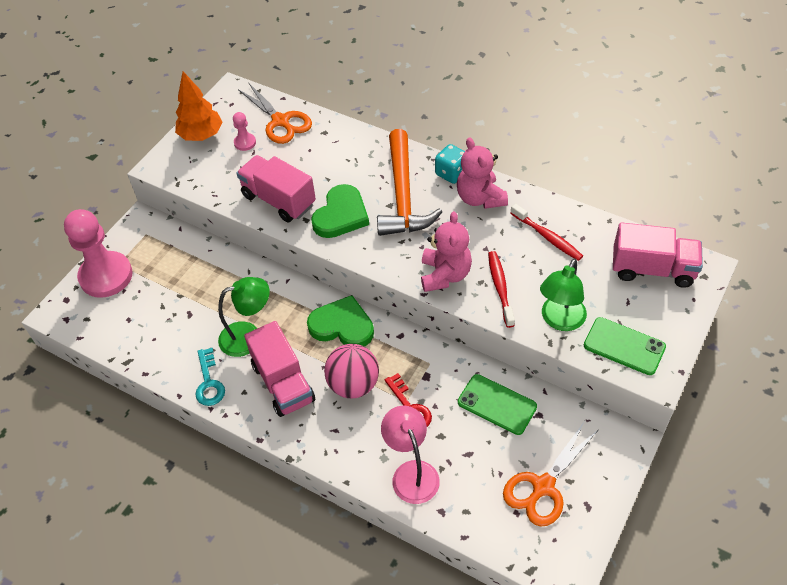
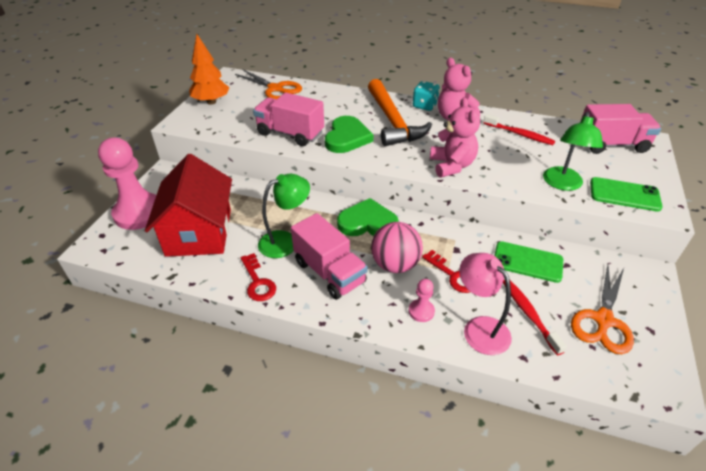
camera: 15 degrees left, 10 degrees down
turquoise key [195,348,225,406] -> red key [241,253,276,301]
pink pawn [233,112,256,151] -> pink pawn moved to [409,279,435,322]
red toothbrush [488,251,515,328] -> red toothbrush moved to [503,279,567,355]
none -> red house [145,154,232,257]

